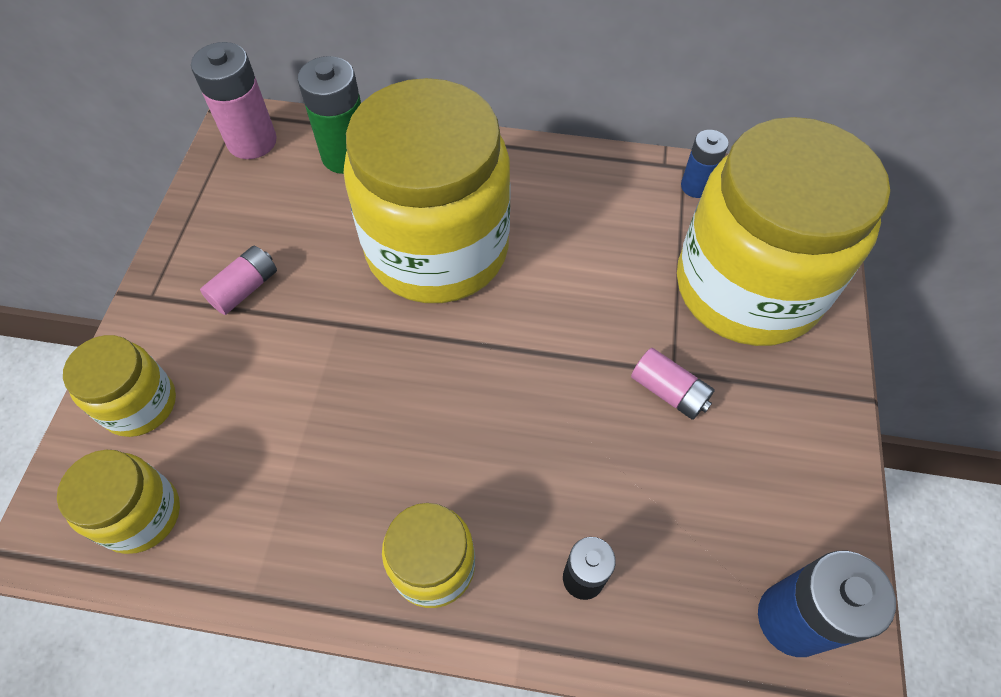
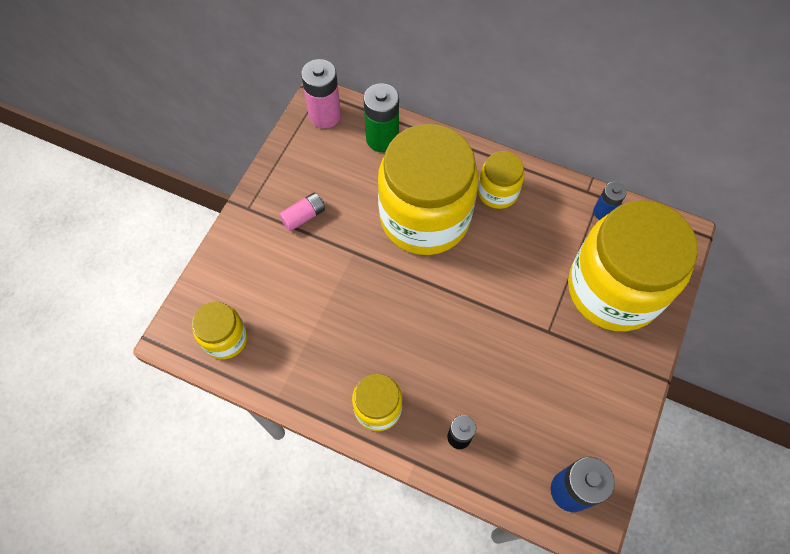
camera: 15 degrees right, 5 degrees up
yellow jar [63,335,176,437] -> yellow jar moved to [478,151,524,209]
pink battery [631,348,715,420] -> none

